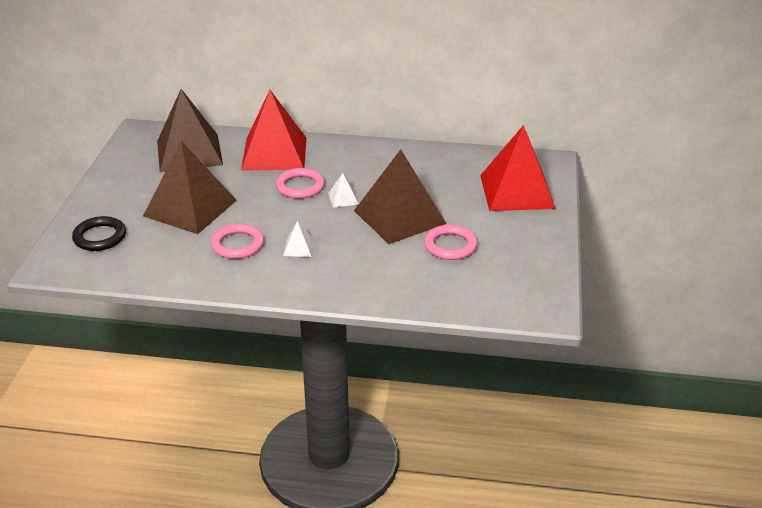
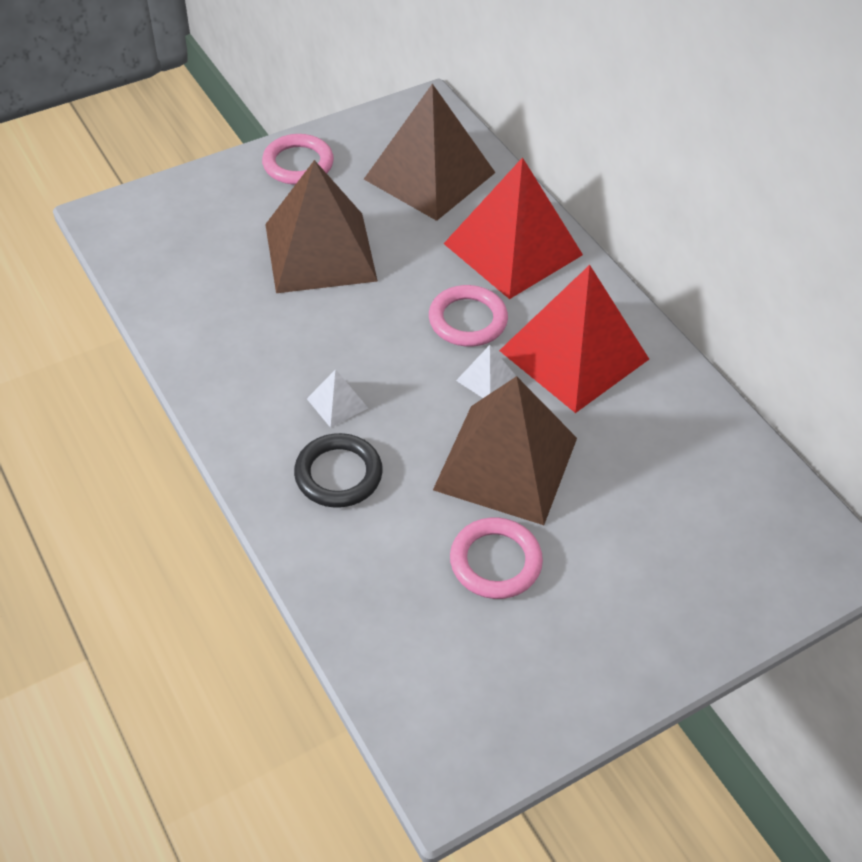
camera: 50 degrees right, 15 degrees up
black ring [72,216,126,251] -> black ring moved to [294,433,383,508]
pink ring [211,224,264,259] -> pink ring moved to [262,134,334,185]
red pyramid [480,125,555,211] -> red pyramid moved to [499,265,649,413]

